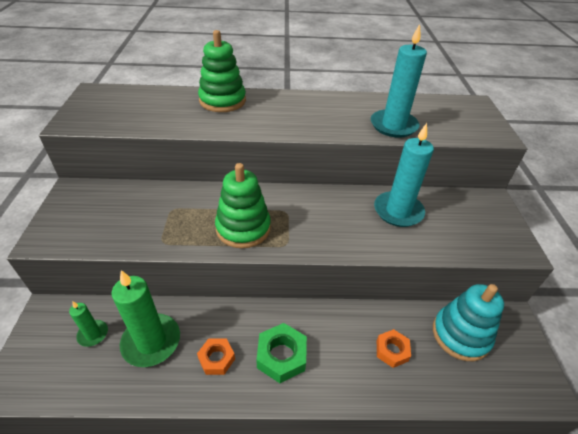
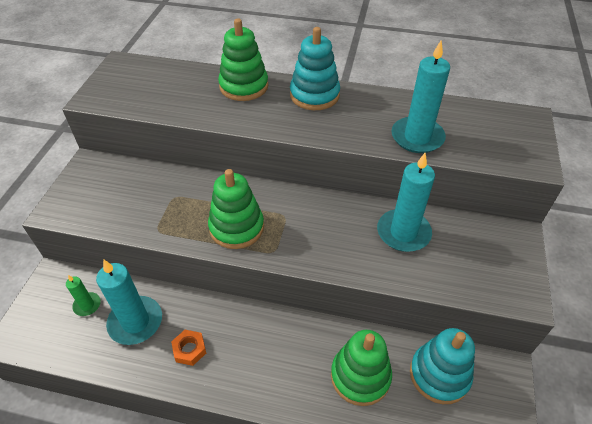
camera: 15 degrees right, 5 degrees up
green candle [112,270,180,367] -> turquoise candle [96,259,162,345]
green nut [256,323,307,383] -> none
orange nut [377,329,411,368] -> green stacking toy [331,330,392,406]
none -> turquoise stacking toy [290,27,340,110]

